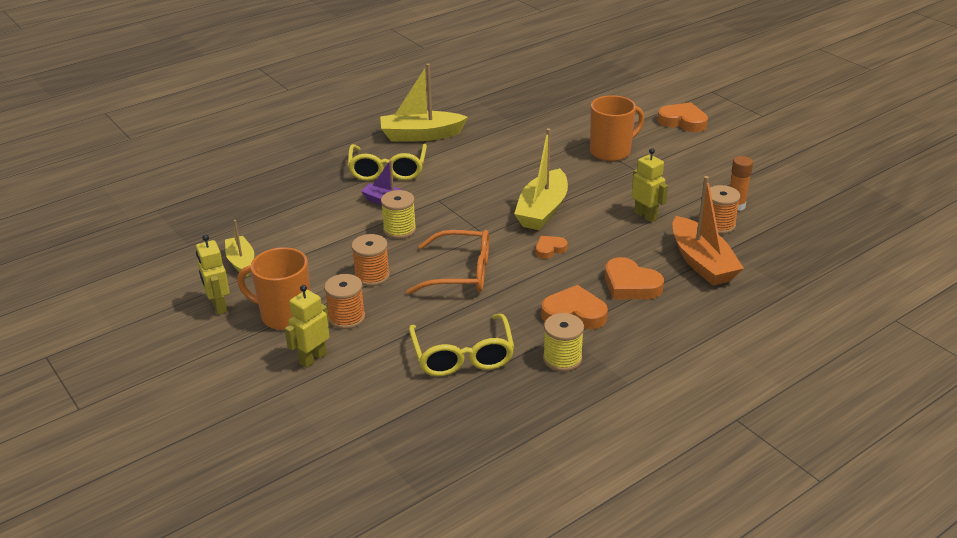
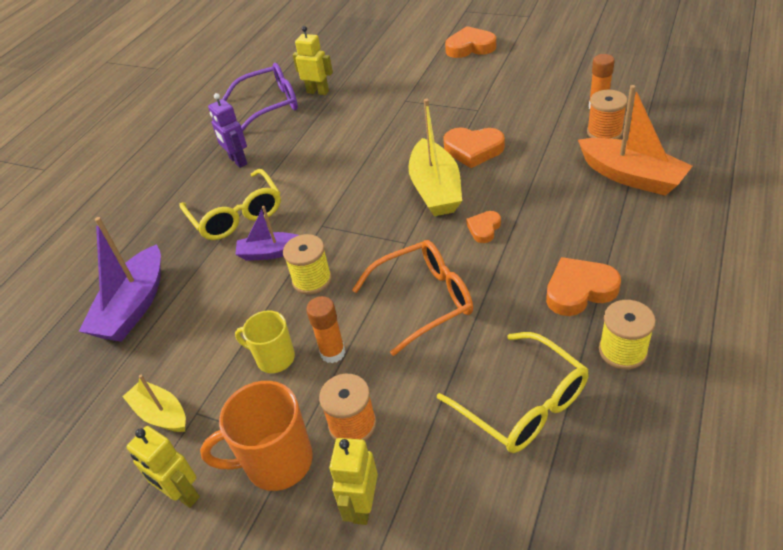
camera: 25 degrees left, 10 degrees up
orange spool [351,234,390,286] -> orange glue stick [306,296,346,363]
yellow boat [380,64,468,141] -> purple robot [208,93,247,168]
orange mug [590,95,644,161] -> none
orange heart [605,257,664,299] -> orange heart moved to [443,127,505,168]
yellow robot [632,148,668,222] -> yellow robot moved to [293,26,333,95]
none -> purple boat [79,217,161,342]
none -> purple glasses [222,63,298,131]
none -> yellow mug [235,310,295,373]

